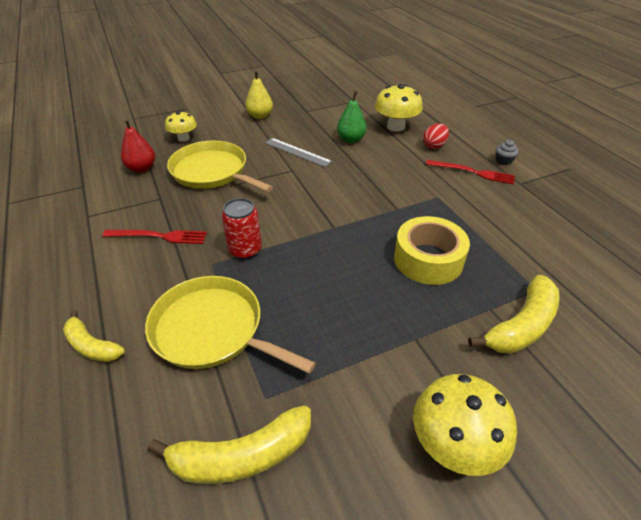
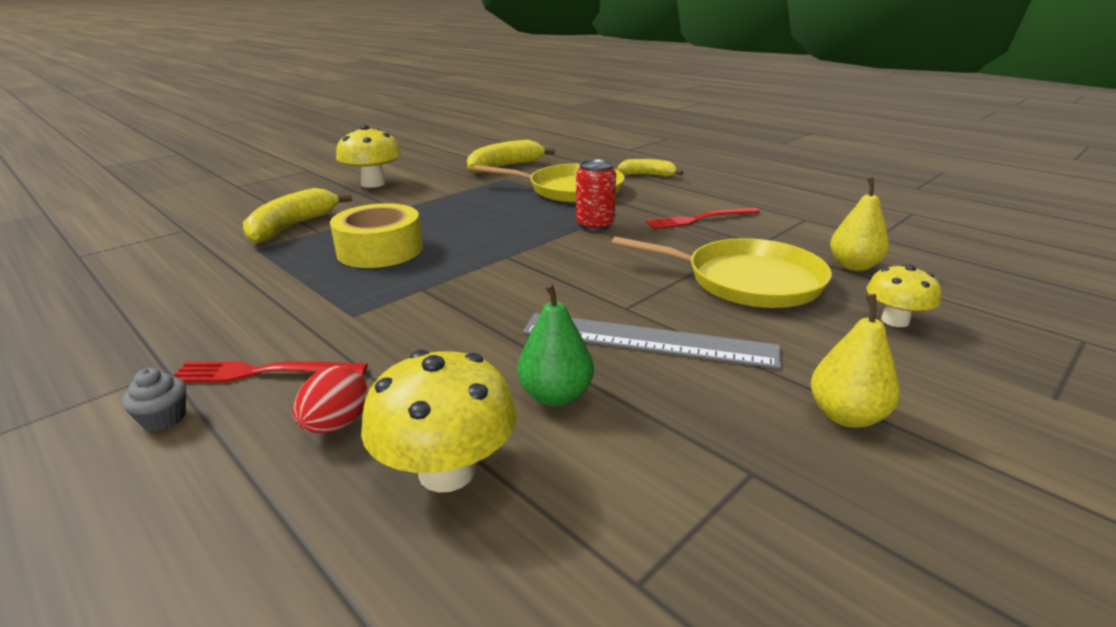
camera: 160 degrees right, 15 degrees down
red pear [121,119,155,172] -> yellow pear [830,177,889,271]
grey ruler [265,138,332,167] -> grey ruler [523,313,781,369], size x1.52

